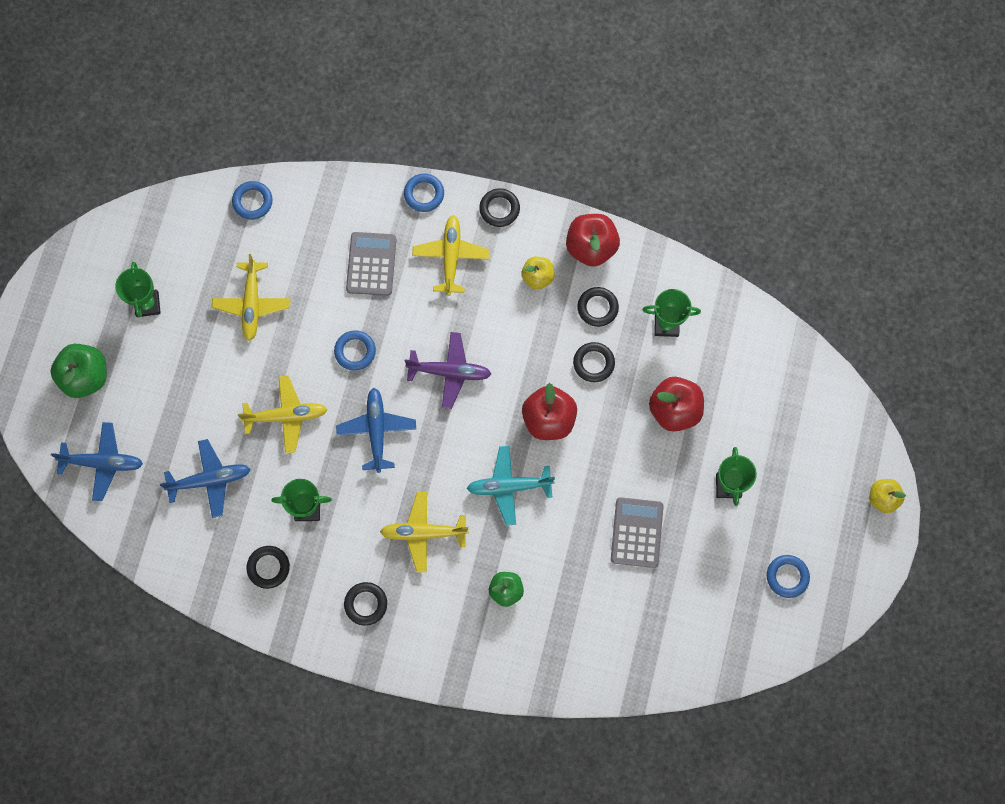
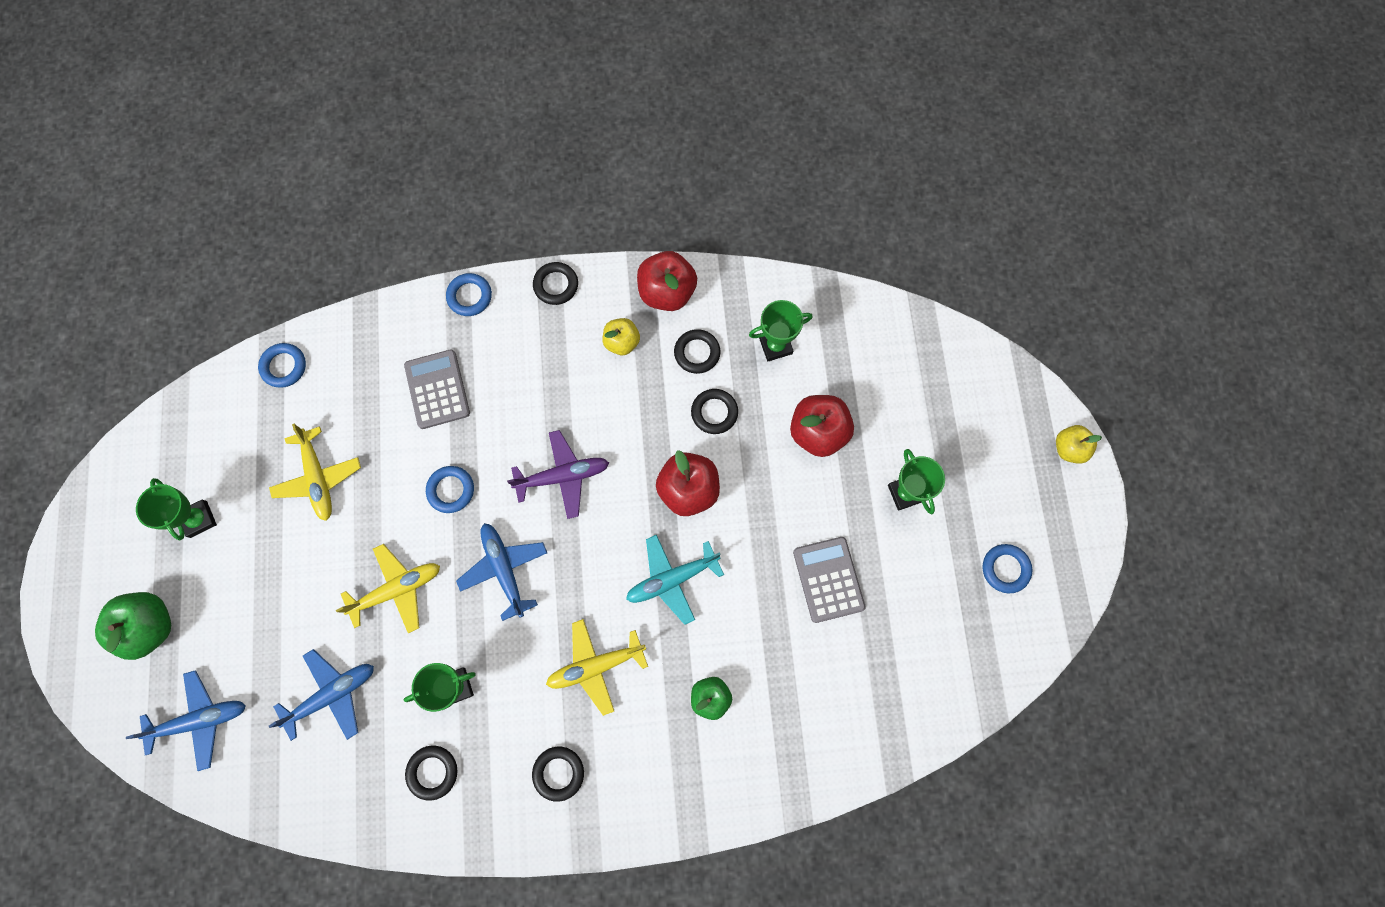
camera: 20 degrees left, 0 degrees up
yellow plane [412,215,490,296] -> none

